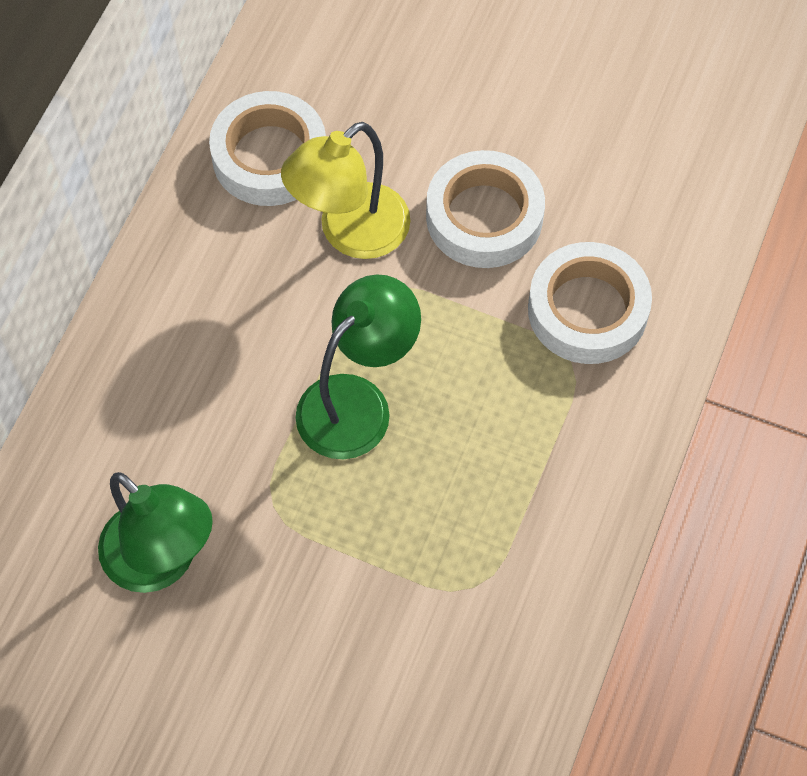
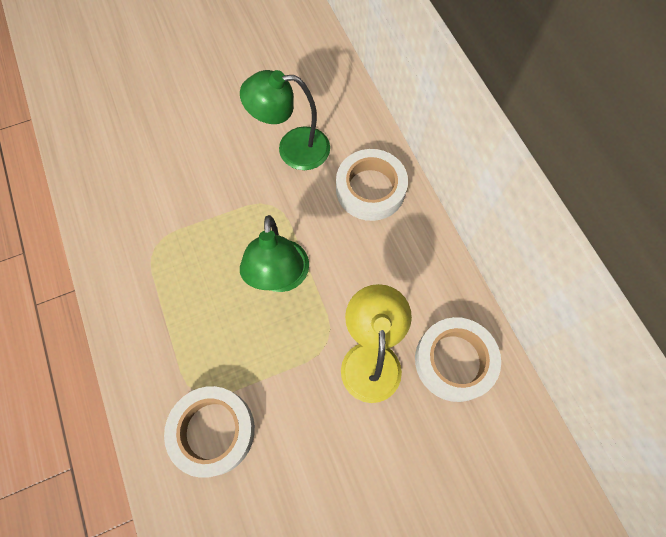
camera: 135 degrees right, 5 degrees up
white tape [426,150,545,268] -> white tape moved to [336,149,408,221]

